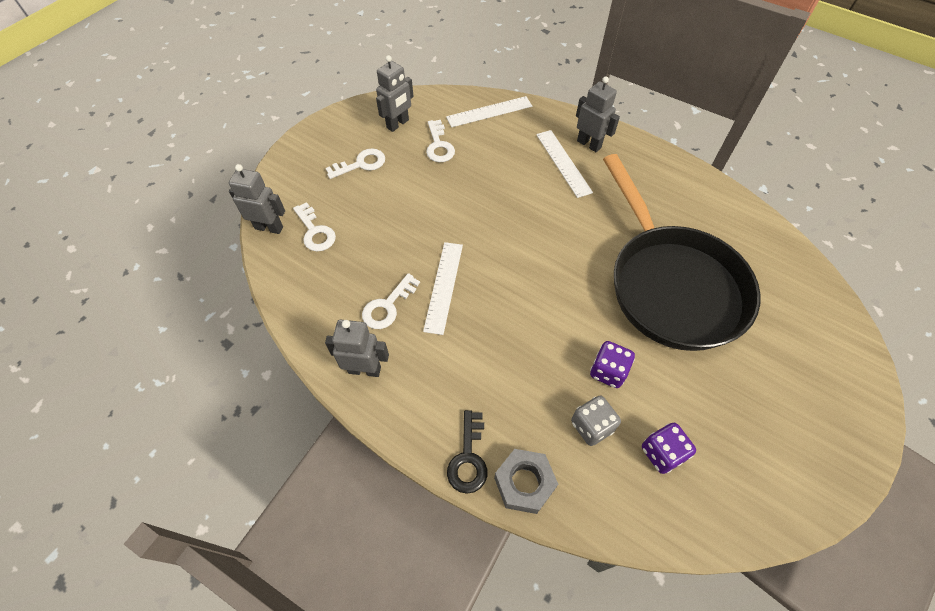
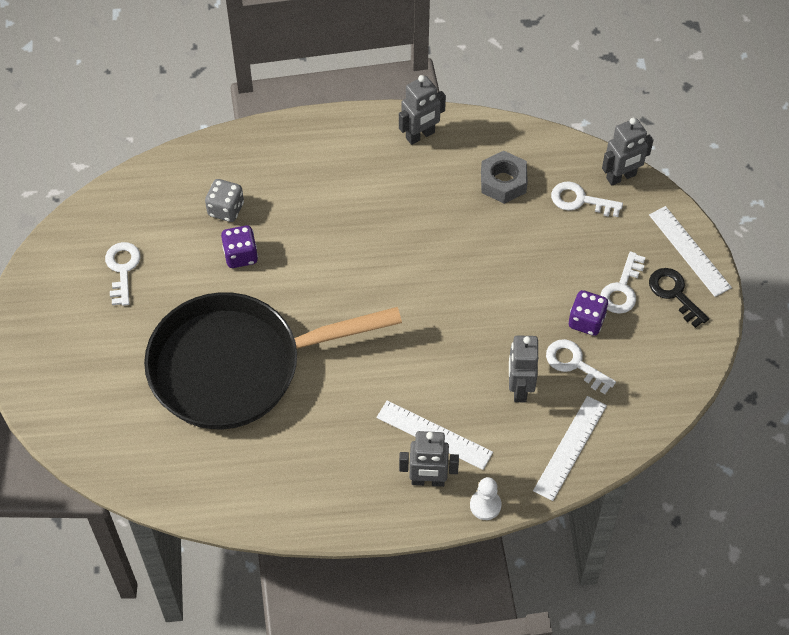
camera: 140 degrees right, 0 degrees up
white key [362,273,420,329] -> white key moved to [105,242,141,306]
grey robot [376,55,414,132] -> grey robot moved to [509,335,538,402]
white ruler [423,242,463,335] -> white ruler moved to [649,206,732,297]
black key [447,410,487,494] -> black key moved to [649,268,709,328]
grey nut [494,449,558,514] -> grey nut moved to [481,151,528,204]
black pan [603,154,761,351] -> black pan turned 45 degrees counterclockwise [144,292,402,429]
purple dice [642,423,696,474] -> purple dice moved to [569,290,609,336]
none -> white pawn [470,477,502,520]

